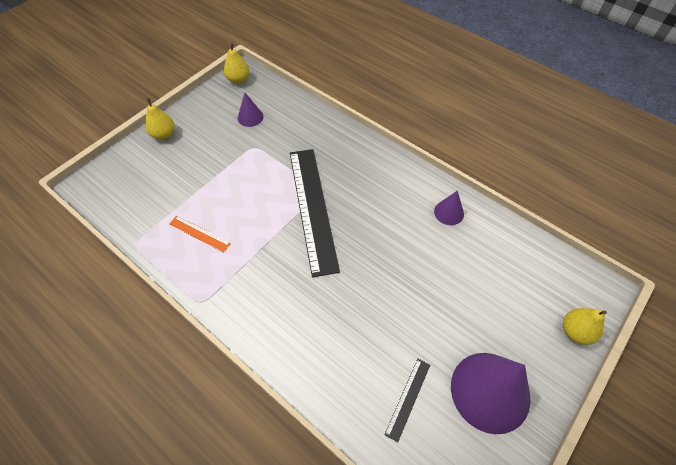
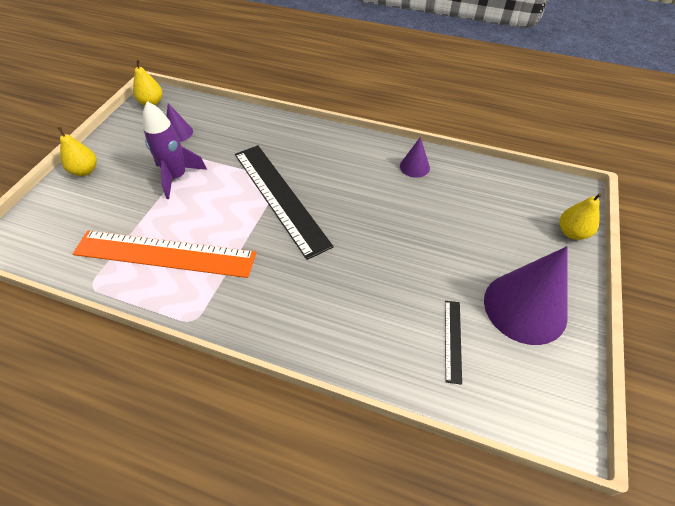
camera: 20 degrees left, 5 degrees down
orange ruler [169,216,231,252] -> orange ruler [73,230,256,278], size x2.30
none -> purple rocket [143,101,207,199]

